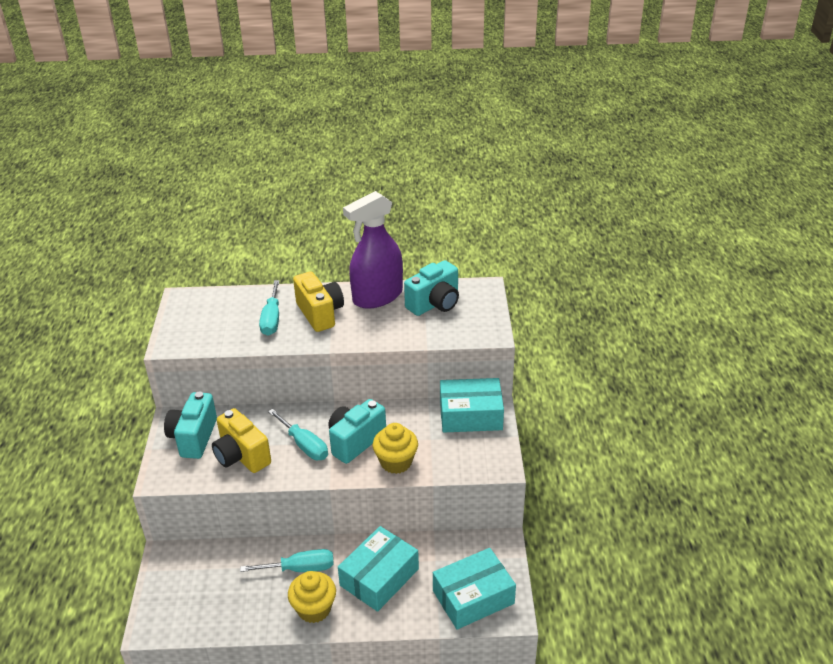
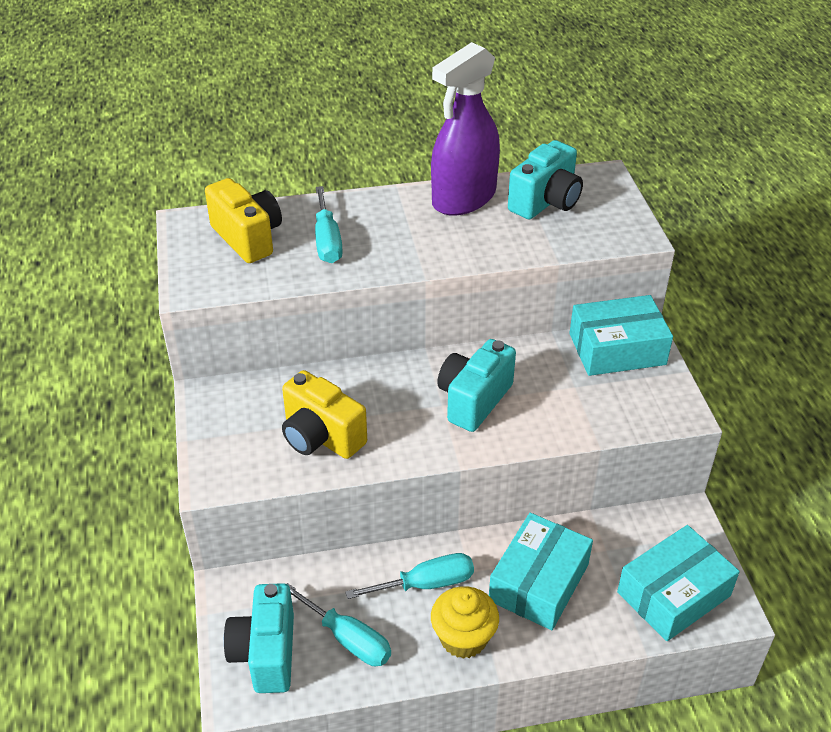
camera: 10 degrees left, 5 degrees up
turquoise camera [164,392,217,459] -> turquoise camera moved to [224,583,294,693]
turquoise screwdriver [268,409,328,460] -> turquoise screwdriver moved to [287,583,391,666]
yellow camera [293,272,344,332] -> yellow camera moved to [205,178,282,263]
yellow cupcake [373,423,418,474] -> none

